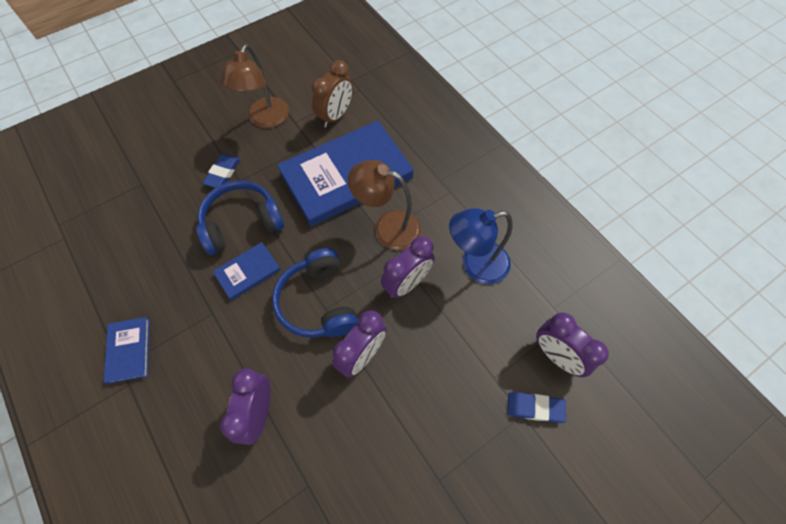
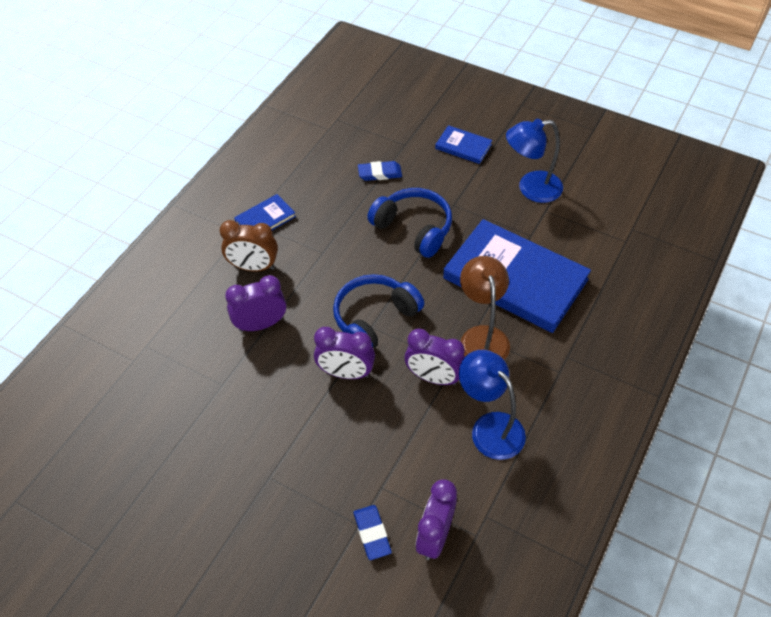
camera: 65 degrees right, 10 degrees down
blue eraser [202,154,240,188] -> blue eraser moved to [358,161,402,181]
blue book [213,242,281,301] -> blue book moved to [435,125,492,164]
brown lamp [220,44,289,128] -> blue lamp [506,119,563,203]
brown clock [311,60,353,127] -> brown clock moved to [219,220,278,272]

